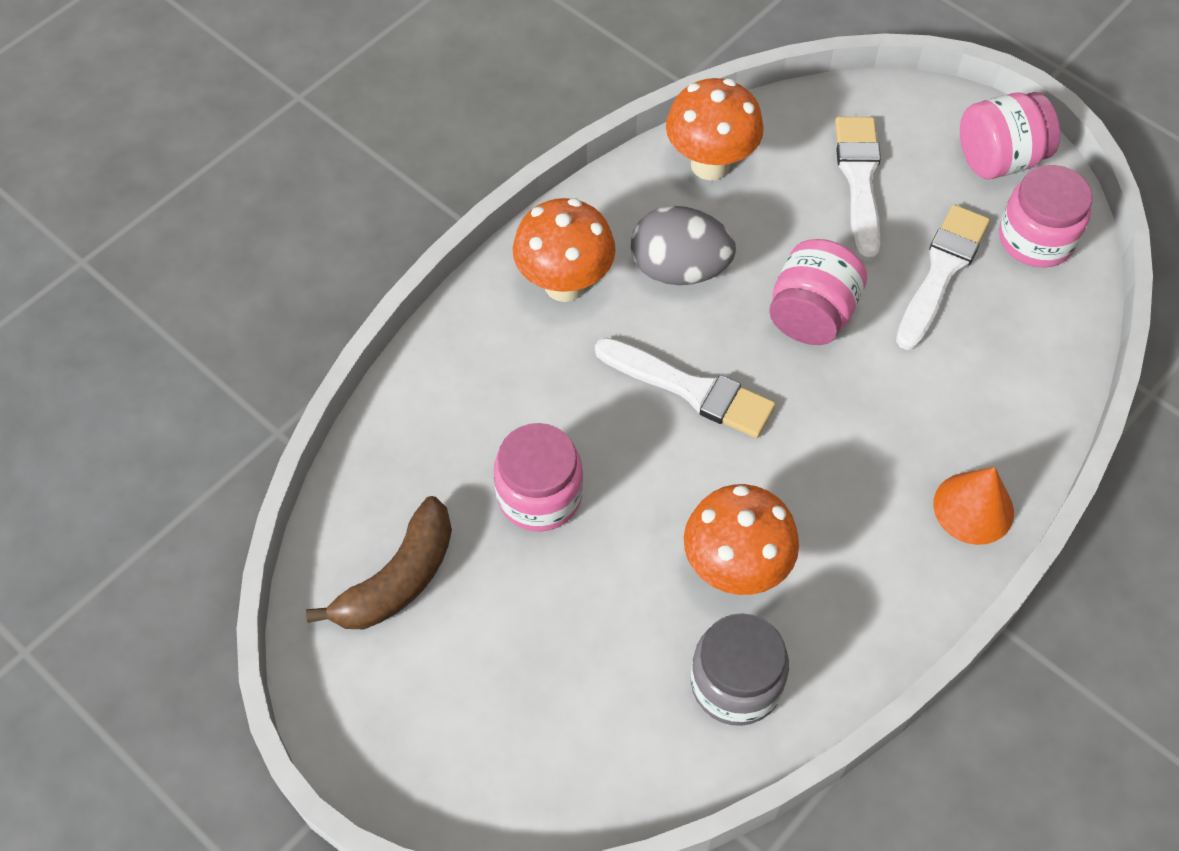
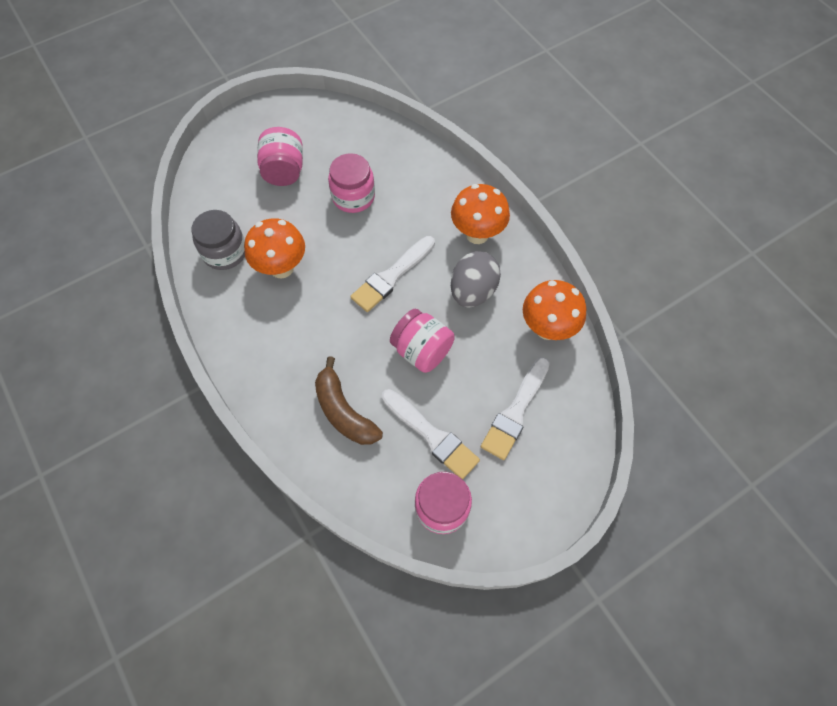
camera: 105 degrees right, 5 degrees up
brown banana [306,496,452,629] -> brown banana moved to [315,356,383,445]
white brush [835,117,881,261] -> white brush turned 105 degrees clockwise [481,357,550,460]
orange cone [933,467,1014,545] -> none
pink jar [960,92,1060,179] -> pink jar moved to [257,127,303,186]

